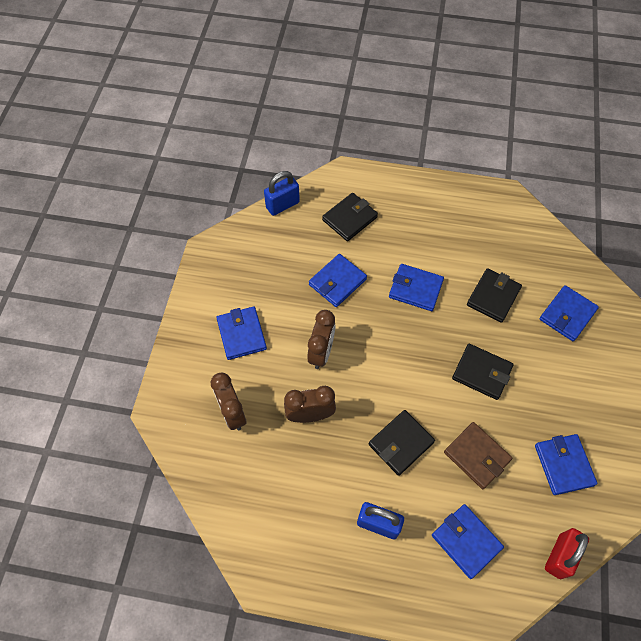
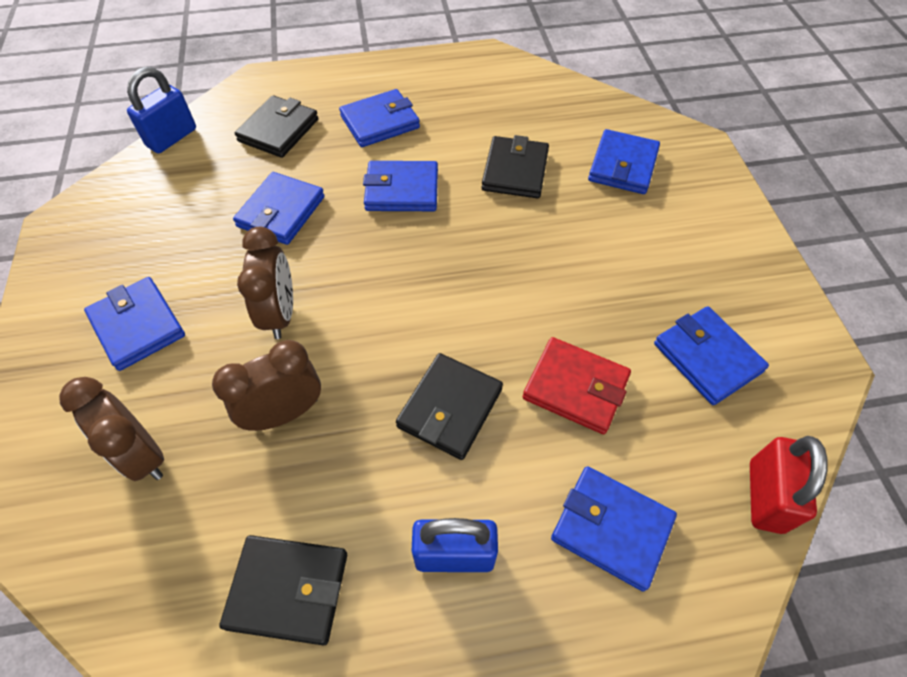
camera: 20 degrees left, 5 degrees down
brown wallet [444,422,512,489] -> red wallet [523,337,631,434]
black wallet [452,344,513,400] -> black wallet moved to [219,535,347,646]
none -> blue wallet [339,89,420,147]

